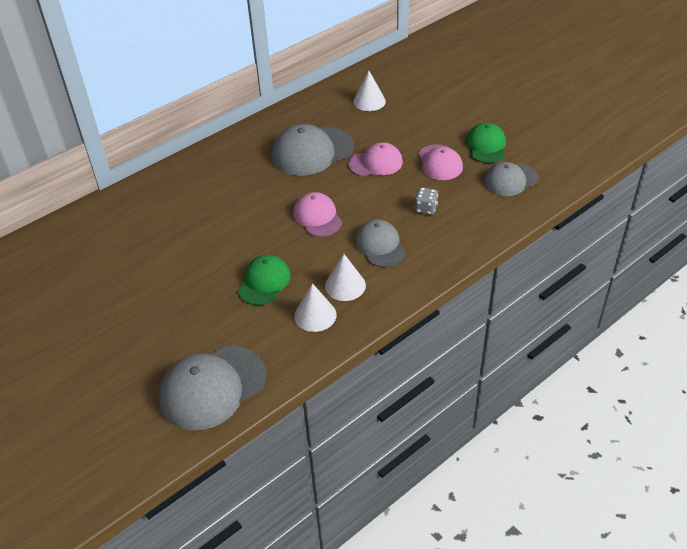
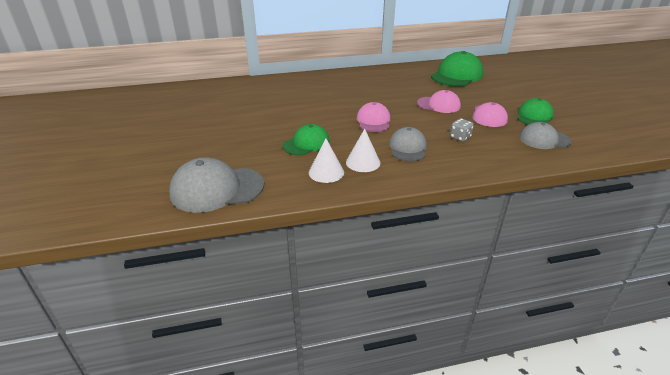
camera: 25 degrees right, 10 degrees down
grey cap [271,124,354,176] -> none
white cone [353,71,386,111] -> green cap [431,51,483,87]

